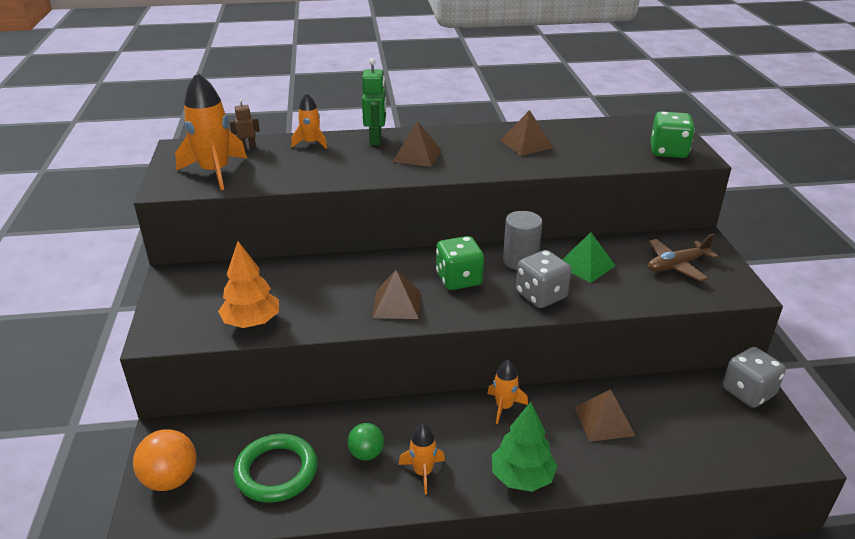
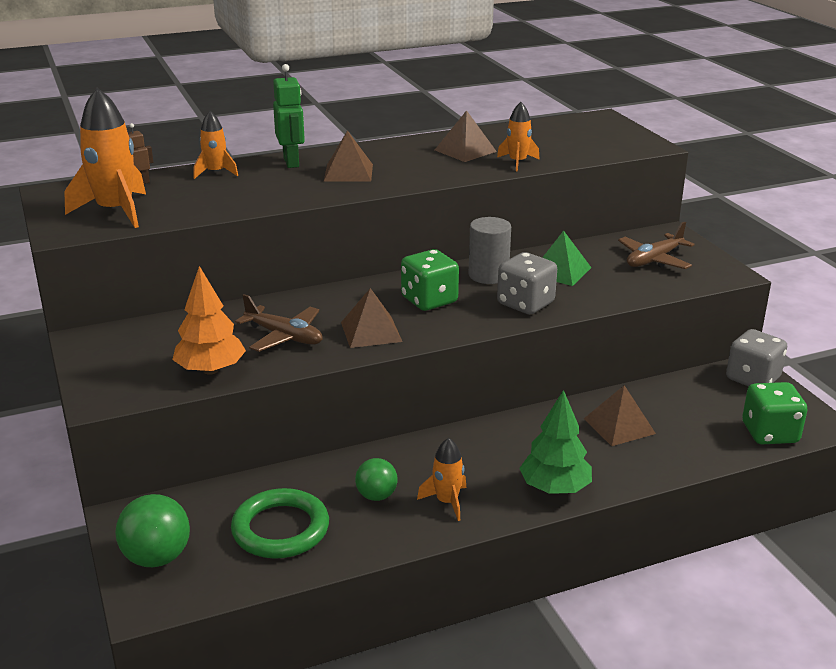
camera: 15 degrees left, 5 degrees down
orange ball [133,429,197,491] -> green ball [115,494,190,567]
orange rocket [487,360,528,424] -> orange rocket moved to [497,102,540,171]
green dice [650,111,695,158] -> green dice moved to [742,382,807,444]
none -> brown plane [235,294,323,352]

